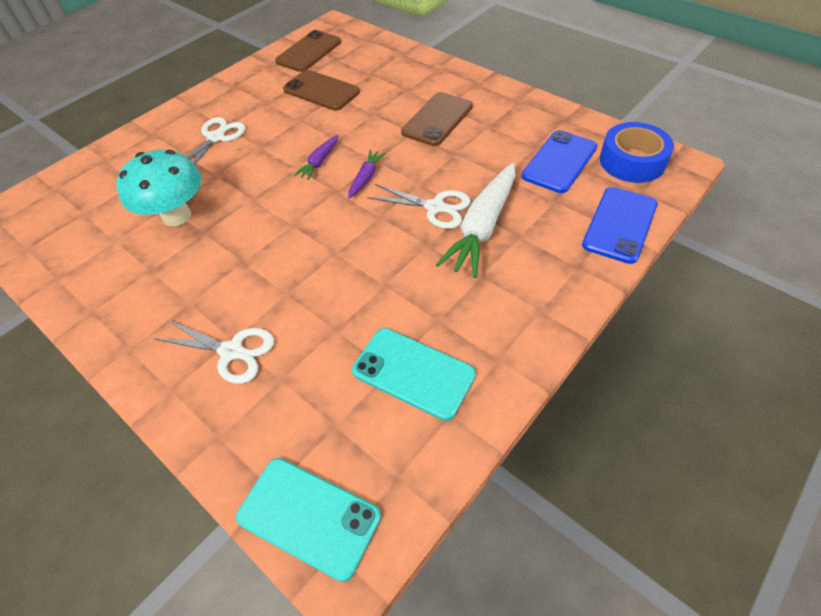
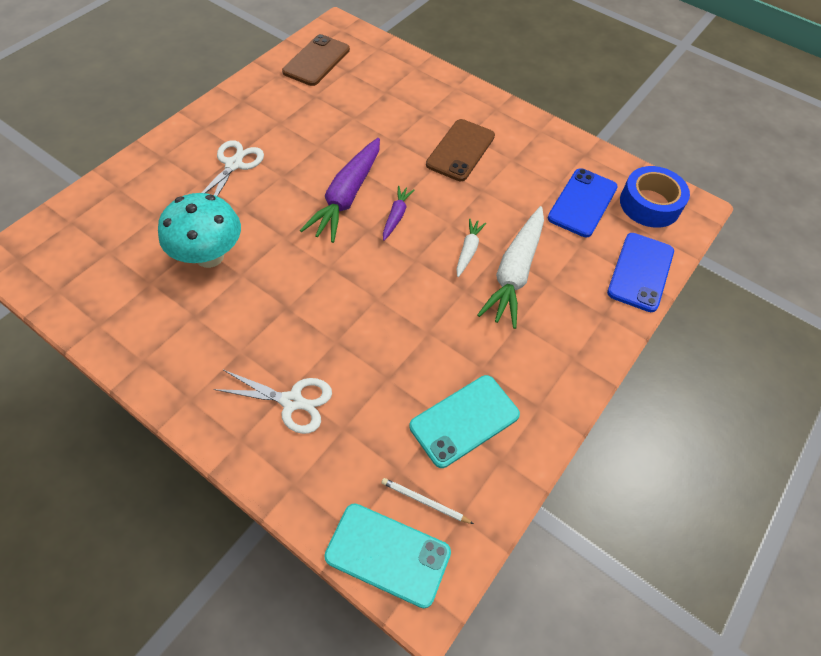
camera: 10 degrees left, 5 degrees up
brown phone [283,70,360,111] -> none
purple carrot [294,135,338,180] -> purple carrot [300,138,380,243], size x2.02
turquoise phone [352,328,476,421] -> turquoise phone turned 60 degrees counterclockwise [410,375,520,468]
white scissors [367,184,471,229] -> white carrot [456,218,486,277]
none -> white pencil [381,478,474,524]

